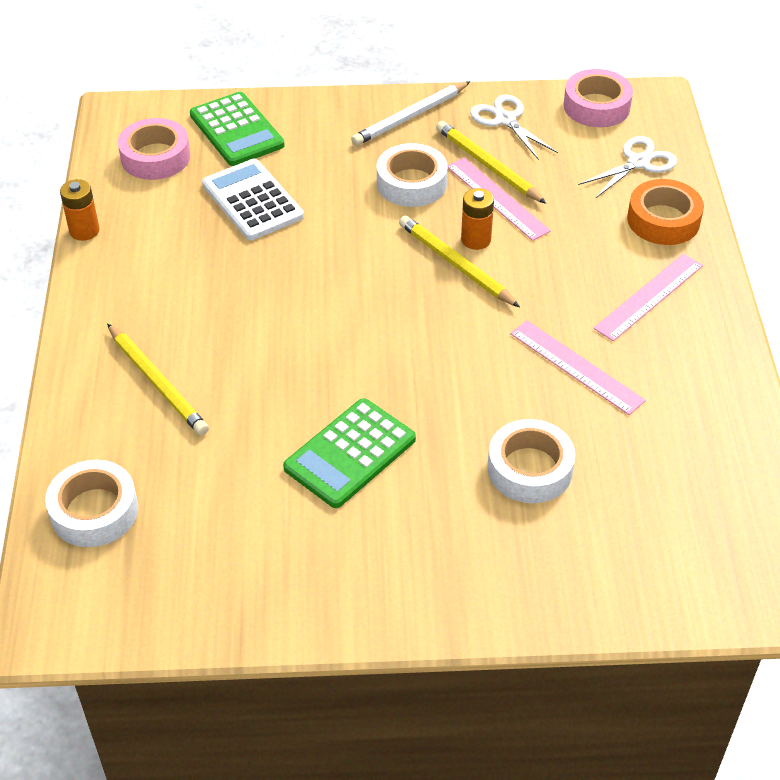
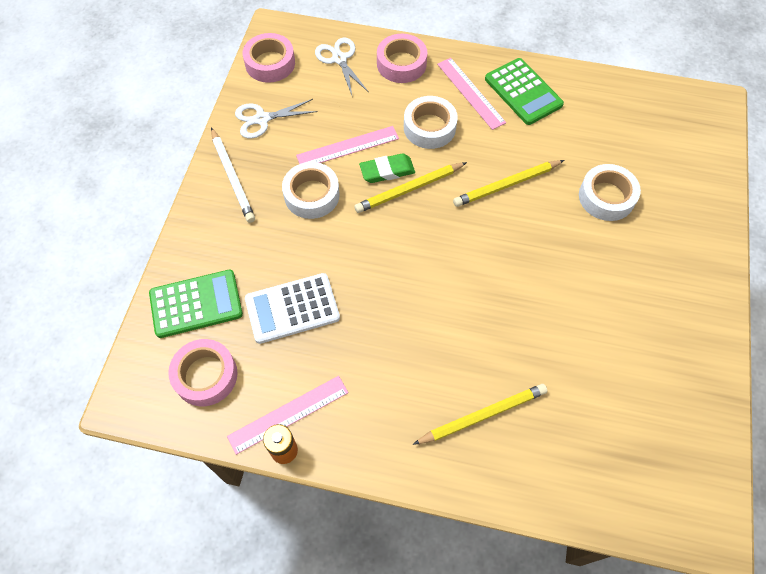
camera: 75 degrees left, 15 degrees up
white tape [45,460,138,547] -> white tape moved to [404,96,458,149]
green calculator [283,398,416,508] -> green calculator moved to [485,58,564,125]
yellow pencil [436,121,546,204] -> yellow pencil moved to [453,160,564,207]
orange battery [461,188,494,250] -> green eraser [359,153,415,183]
pink ruler [510,320,646,415] -> pink ruler moved to [227,376,349,455]
orange tape [627,179,704,245] -> pink tape [377,34,427,83]

